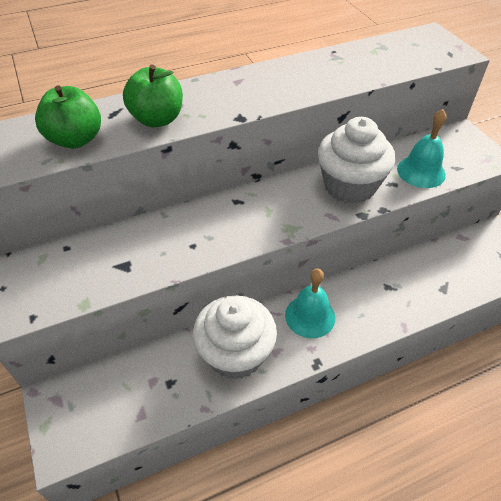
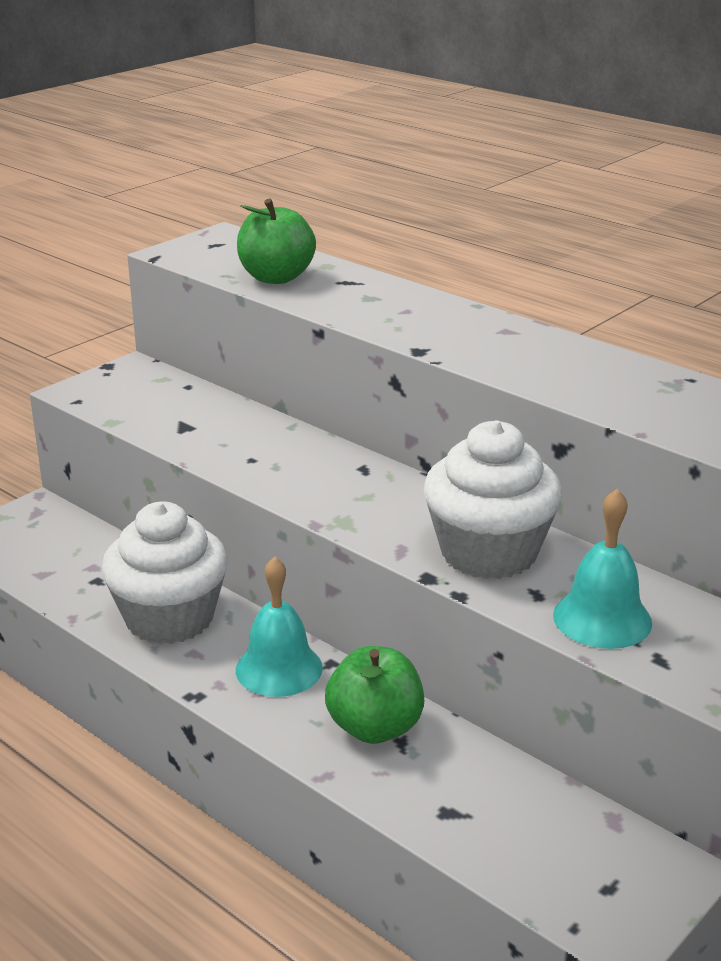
camera: 65 degrees right, 20 degrees down
green apple [123,65,183,127] -> green apple moved to [325,646,424,744]

